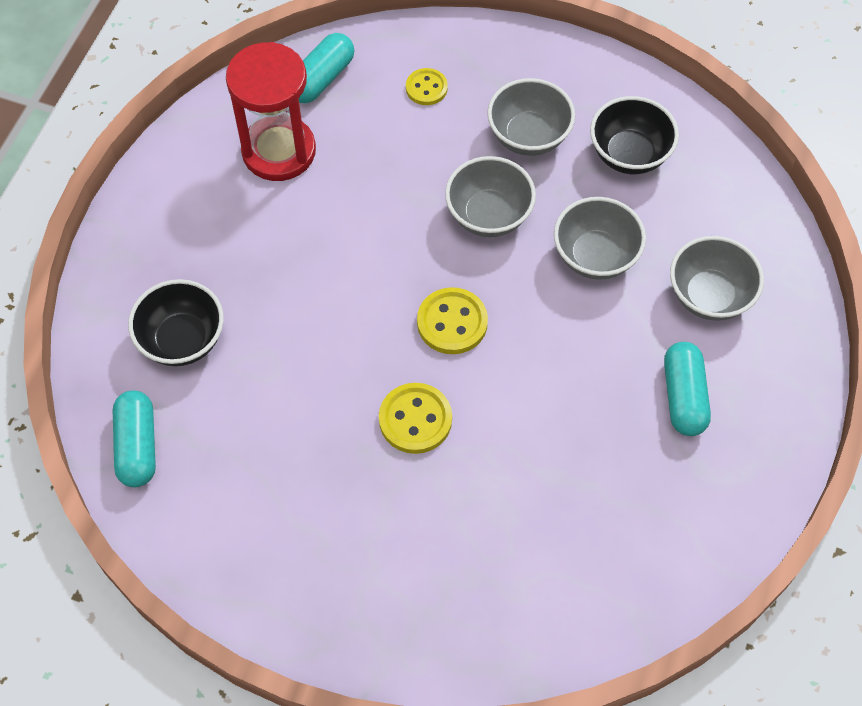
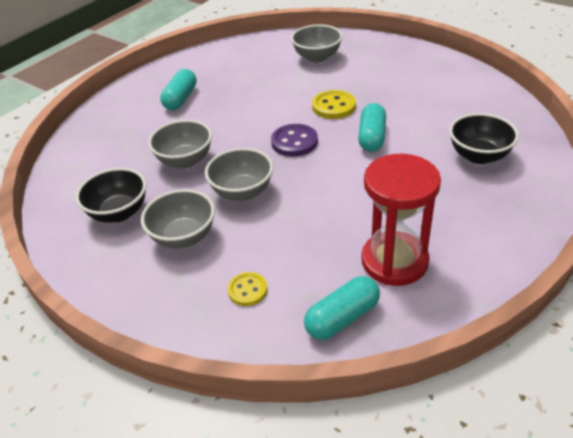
camera: 160 degrees left, 20 degrees down
turquoise capsule [113,390,156,487] -> turquoise capsule moved to [358,103,386,152]
yellow button [417,287,488,354] -> purple button [271,124,318,157]
grey bowl [670,236,764,321] -> grey bowl moved to [291,24,343,63]

